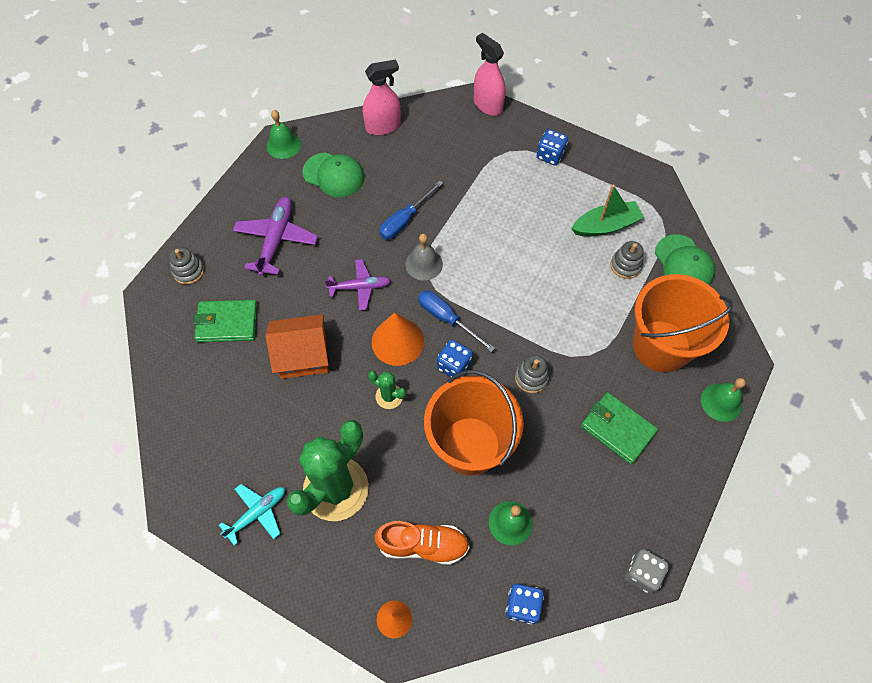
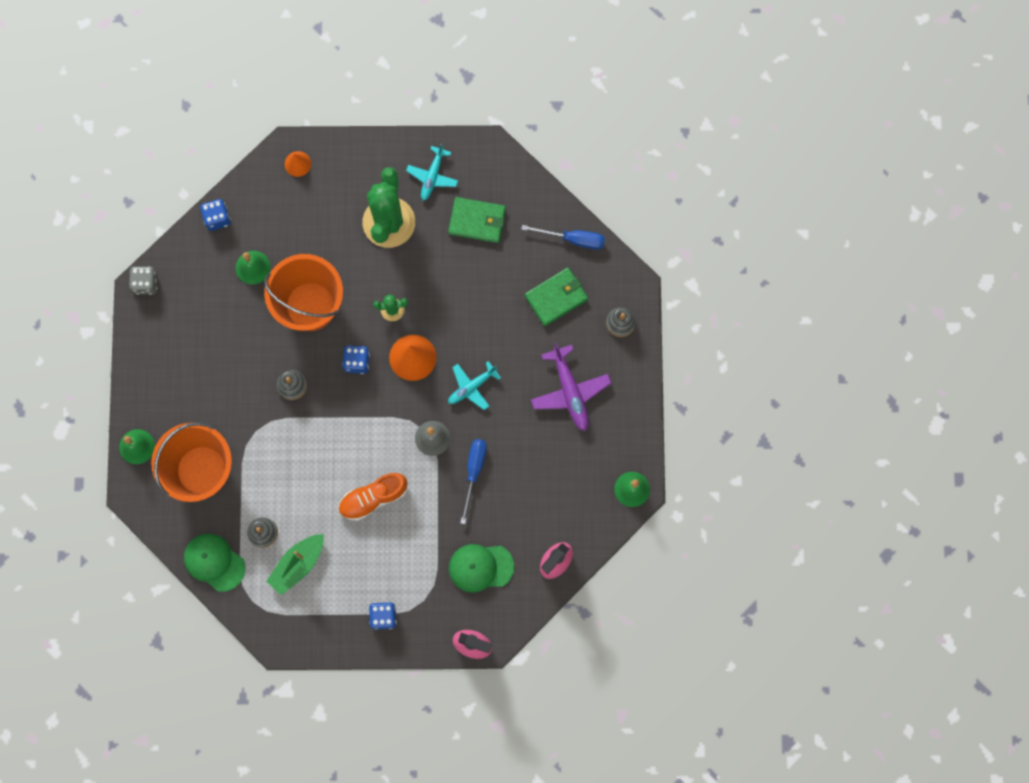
camera: 150 degrees right, 15 degrees up
orange house [265,314,329,379] -> none
green cap [302,152,365,197] -> green cap moved to [449,544,514,592]
purple plane [325,259,391,311] -> turquoise plane [448,361,501,410]
orange shoe [374,521,470,565] -> orange shoe moved to [339,473,407,521]
blue screwdriver [418,291,495,352] -> blue screwdriver moved to [521,225,605,249]
green wallet [581,392,658,464] -> green wallet moved to [448,197,506,243]

